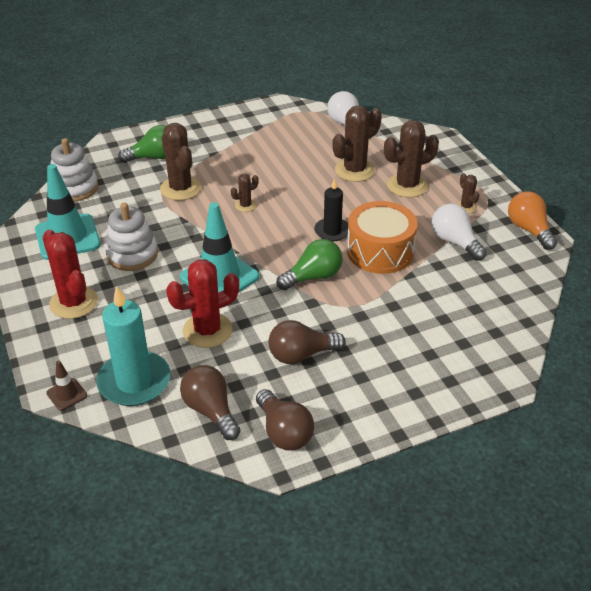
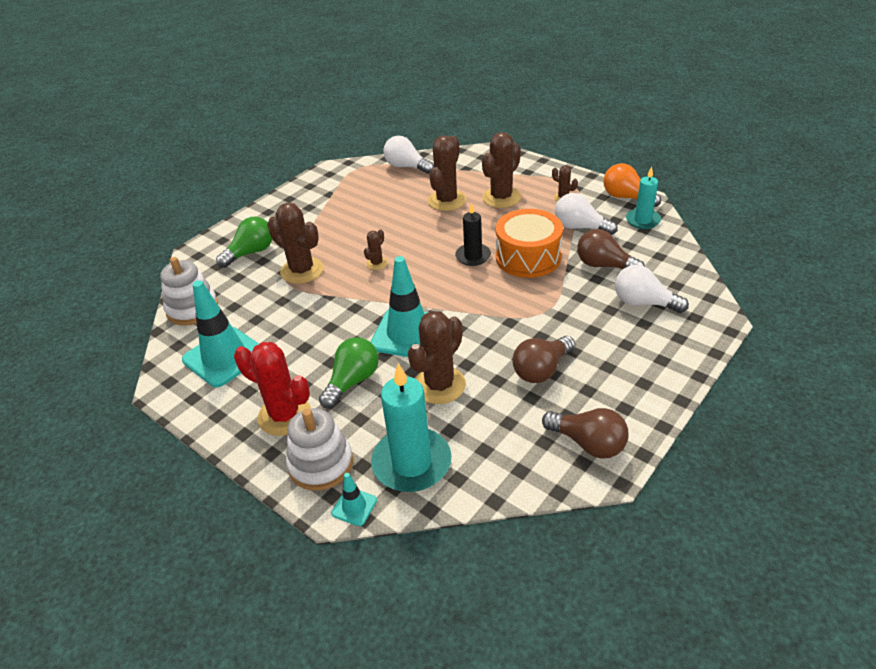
camera: 25 degrees left, 0 degrees up
brown traffic cone [46,361,87,411] -> turquoise traffic cone [331,473,377,526]
white stacking toy [105,203,158,271] -> white stacking toy moved to [286,408,353,491]
red cactus [166,259,239,348] -> brown cactus [408,311,466,404]
brown light bulb [180,365,240,440] -> brown light bulb moved to [577,229,645,269]
green light bulb [276,239,343,290] -> green light bulb moved to [319,337,379,409]
none -> white light bulb [615,265,689,313]
none -> turquoise candle [626,167,661,229]

